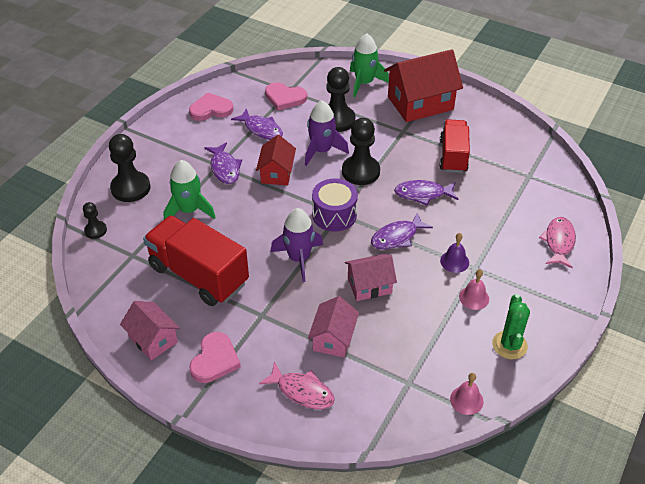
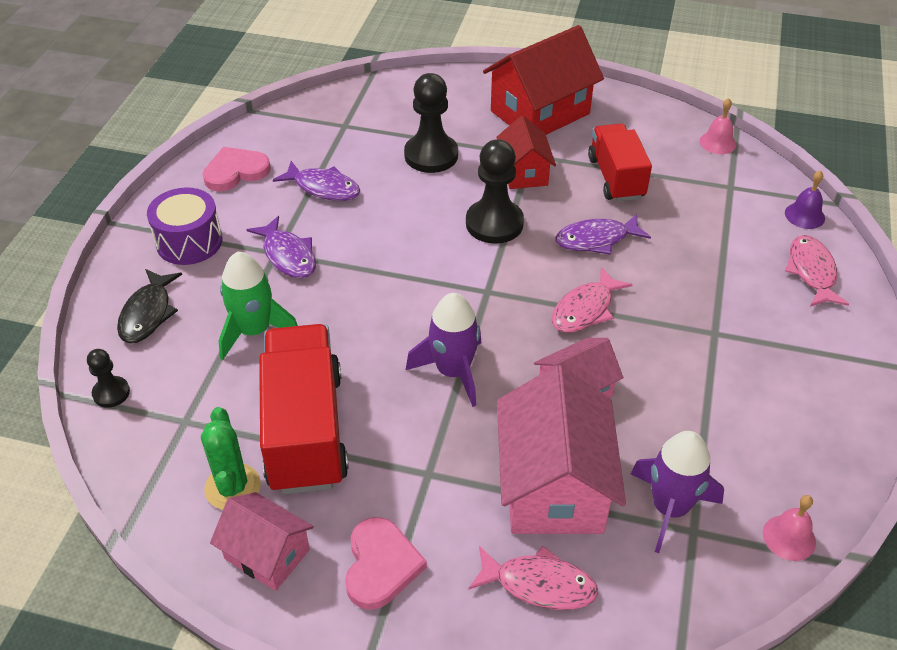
camera: 15 degrees left, 0 degrees up
black pawn [109,134,150,202] -> black fish [117,269,182,343]
red truck [143,216,249,306] -> red truck turned 60 degrees clockwise [259,324,349,494]
red house [256,135,296,186] -> red house moved to [496,116,556,189]
pink heart [265,82,307,110] -> none
purple rocket [305,101,349,166] -> purple rocket moved to [631,431,724,553]
pink house [308,296,359,358] -> pink house [497,365,626,534], size x1.74
purple drum [312,178,358,232] -> purple drum moved to [147,188,222,265]
green rocket [350,33,389,97] -> none
purple fish [371,213,433,250] -> pink fish [551,267,633,333]
purple bell [440,233,469,273] -> purple bell moved to [785,170,825,229]
pink bell [459,269,489,310] -> pink bell moved to [700,98,737,154]
green cactus [492,294,530,359] -> green cactus moved to [201,407,261,510]

